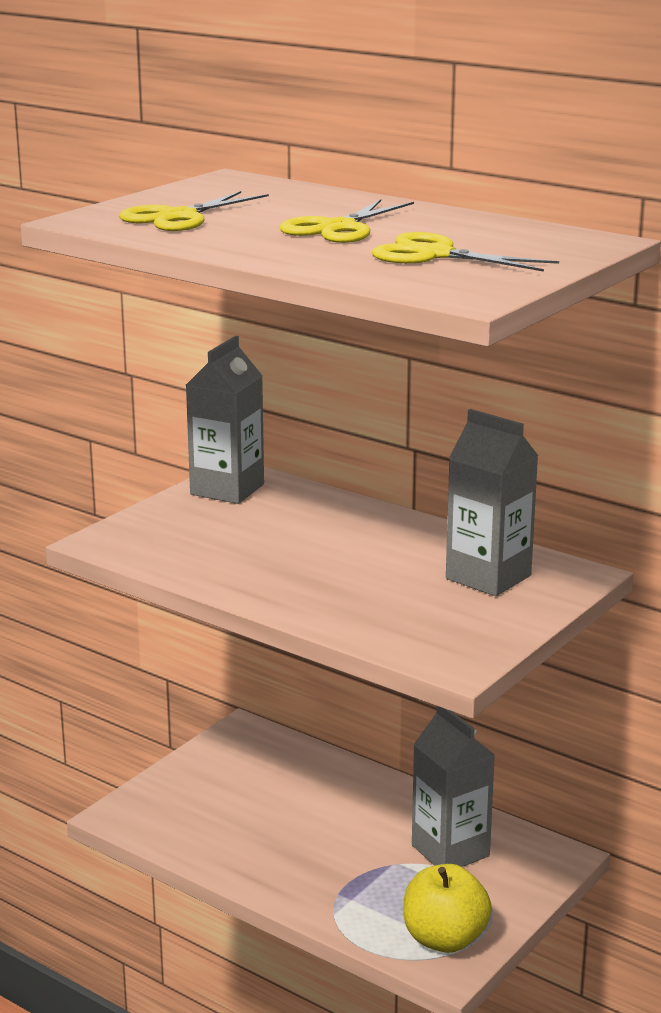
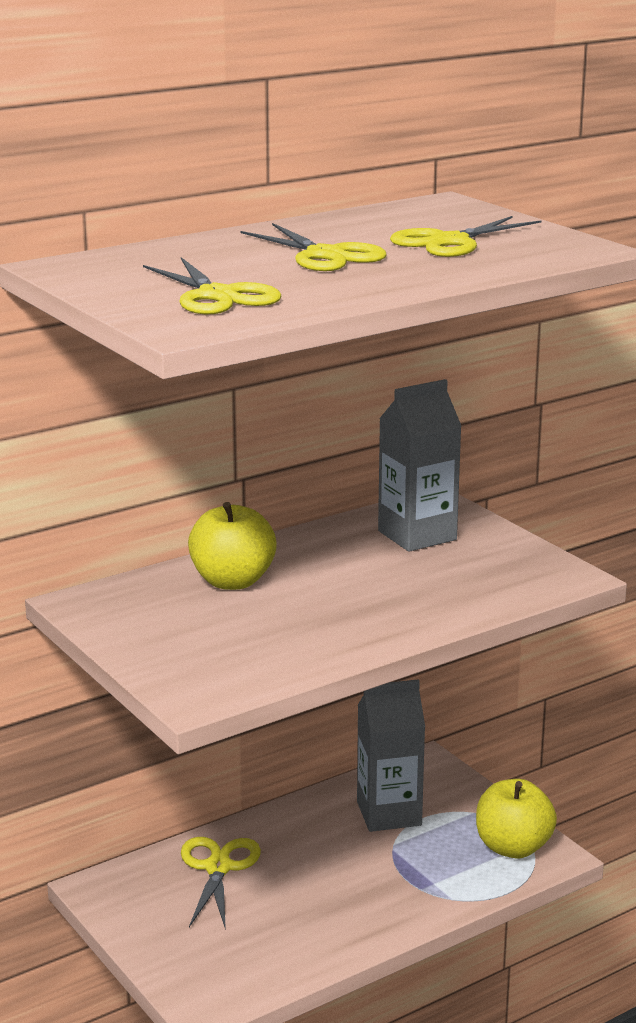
camera: 70 degrees left, 0 degrees up
grey carton [186,336,264,504] -> none
none -> yellow scissors [181,837,261,930]
none -> yellow apple [188,502,277,590]

